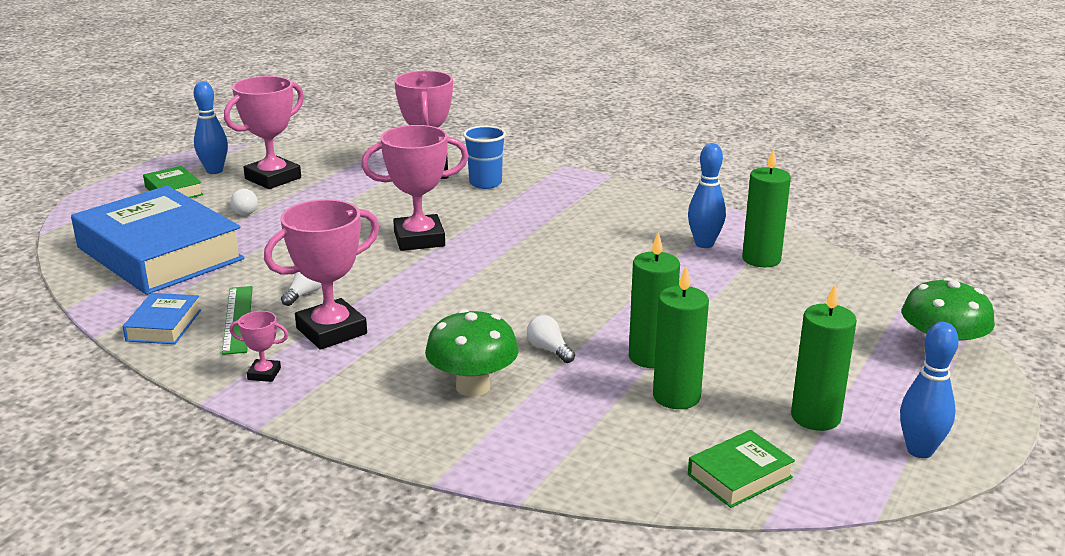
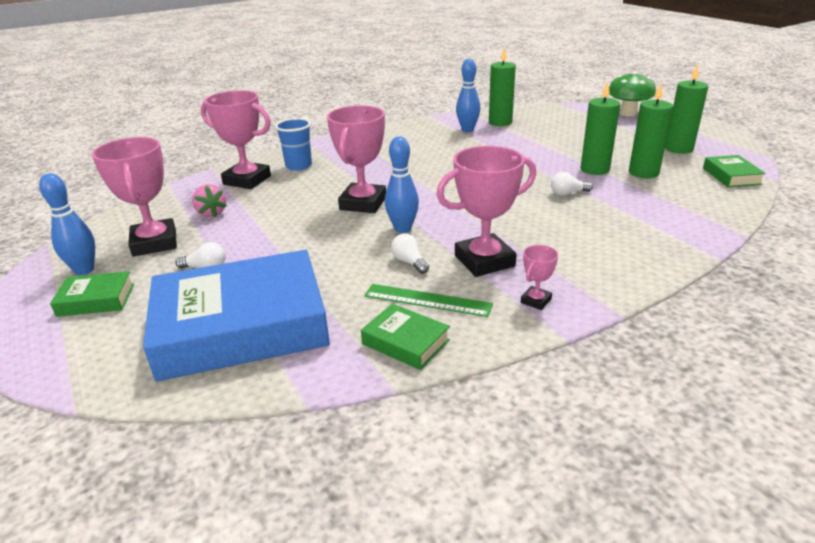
camera: 60 degrees left, 5 degrees up
blue book [123,293,201,344] -> green book [361,304,450,370]
pink trophy [264,199,379,350] -> pink trophy turned 75 degrees clockwise [436,146,536,277]
green mushroom [425,309,519,397] -> none
blue bowling pin [900,322,959,458] -> blue bowling pin moved to [385,136,419,233]
none -> pink strawberry [192,184,227,217]

